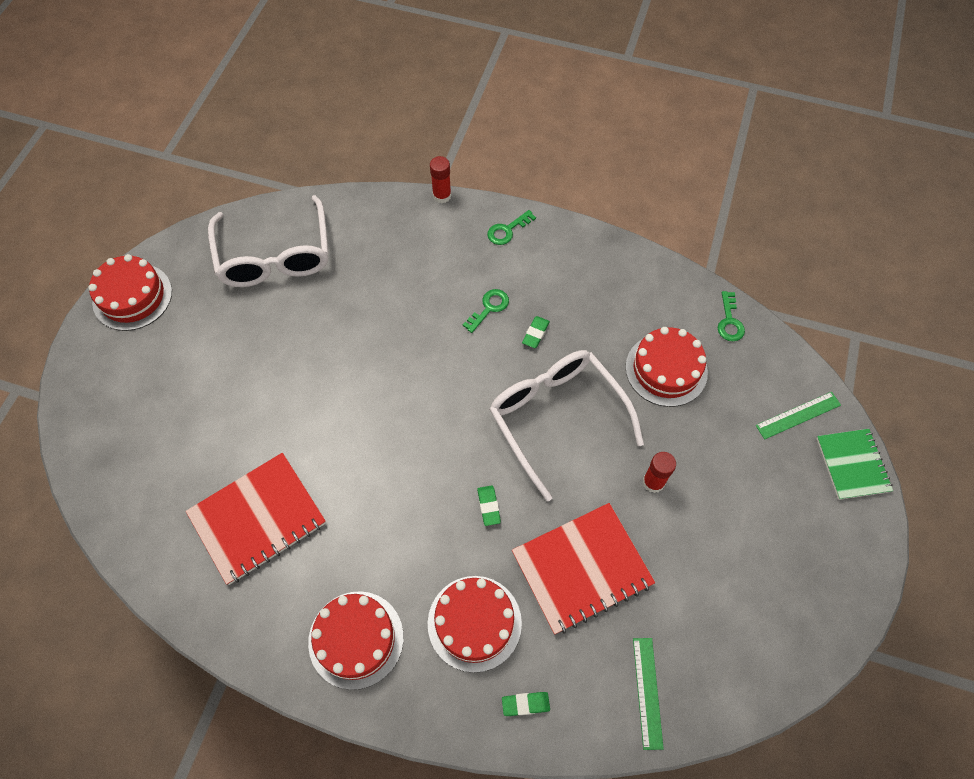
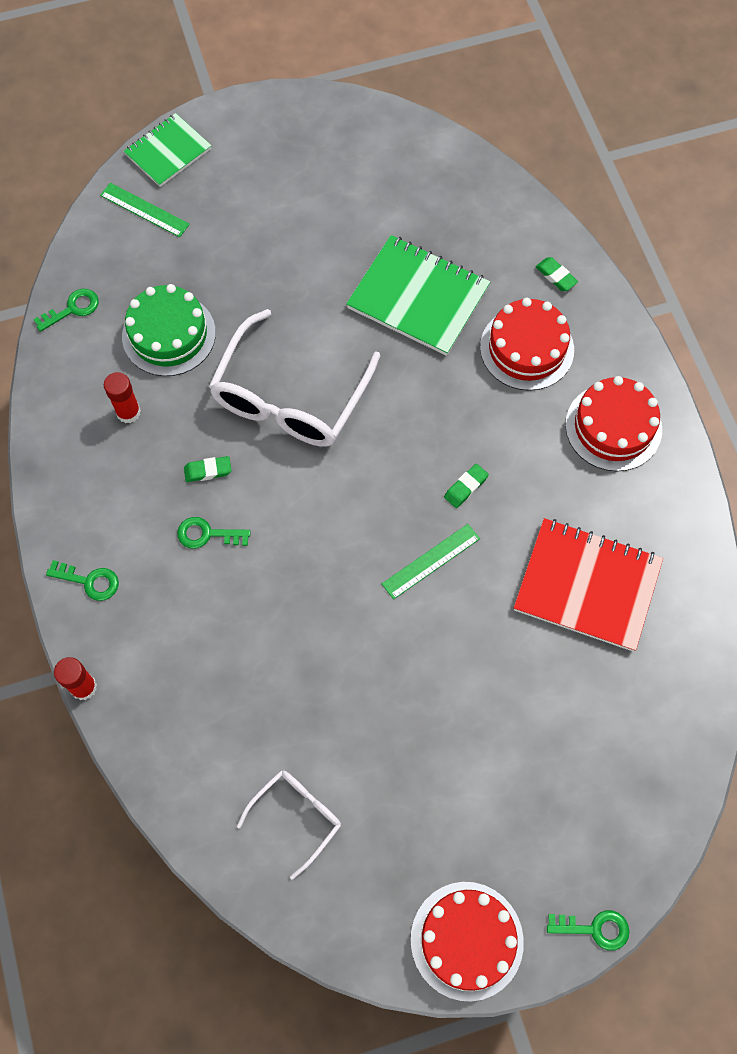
camera: 125 degrees left, 5 degrees up
white glasses [208,195,328,287] -> white glasses [237,770,341,879], size x0.52
green eraser [477,485,501,526] -> green eraser moved to [444,464,489,508]
red notebook [512,503,655,635] -> green notebook [346,235,490,356]
red cake [625,327,708,407] -> green cake [122,284,216,376]
green ruler [633,638,664,750] -> green ruler moved to [382,524,480,599]
red glue stick [643,452,676,493] -> red glue stick moved to [104,372,141,423]
none -> green key [547,910,630,951]

